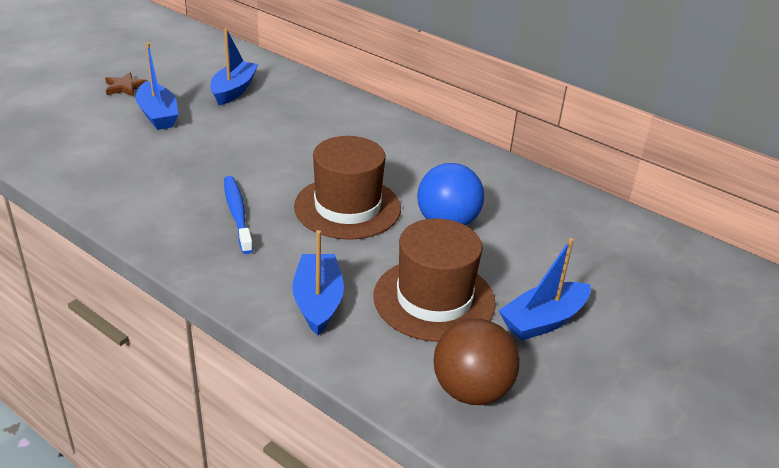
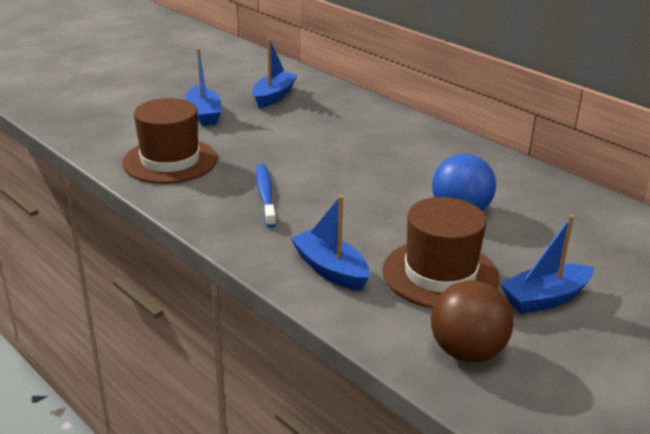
camera: 10 degrees right, 5 degrees down
brown star [105,72,147,97] -> none
blue boat [292,230,344,335] -> blue boat turned 45 degrees counterclockwise [290,195,370,291]
brown hat [294,136,401,240] -> brown hat moved to [122,98,217,184]

